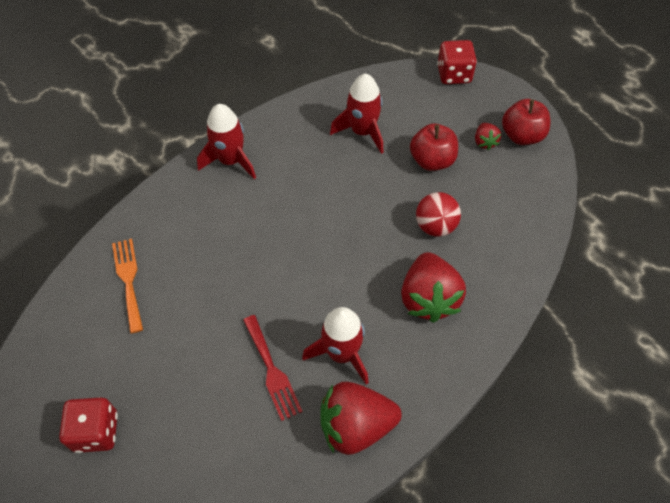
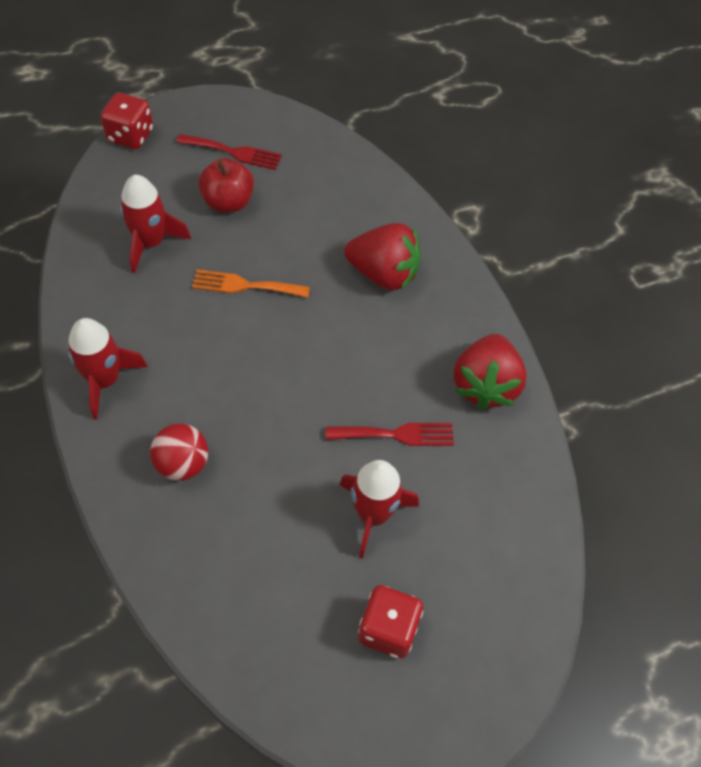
camera: 70 degrees left, 0 degrees up
orange fork [112,239,143,333] -> orange fork moved to [192,270,310,298]
red rocket [302,307,369,385] -> red rocket moved to [339,460,419,559]
red ball [416,192,461,237] -> red ball moved to [150,424,208,481]
red strawberry [475,123,501,150] -> red fork [177,134,282,170]
red apple [502,99,550,145] -> none

